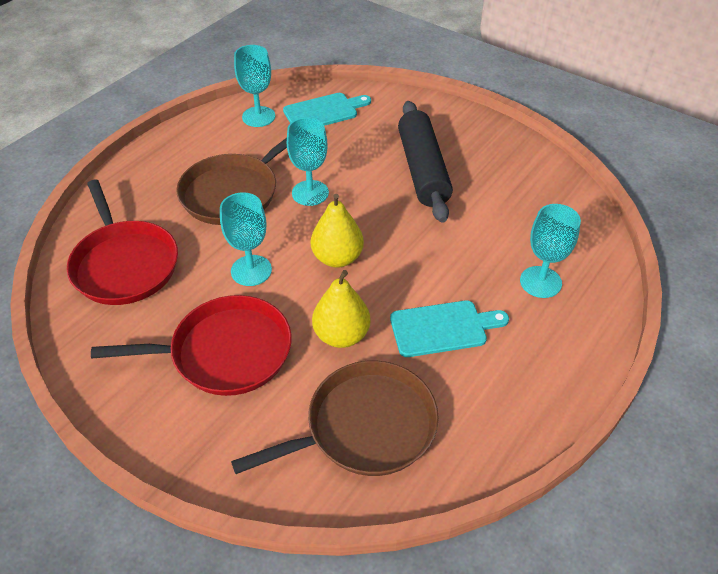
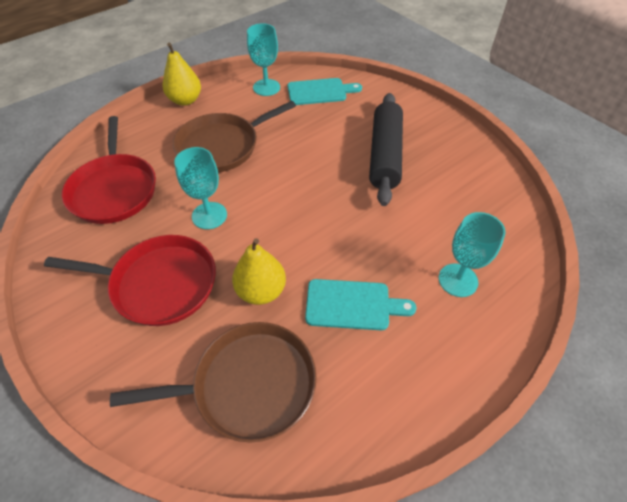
camera: 15 degrees right, 5 degrees up
turquoise goblet [287,118,329,206] -> none
yellow pear [311,194,364,268] -> yellow pear moved to [163,43,201,106]

